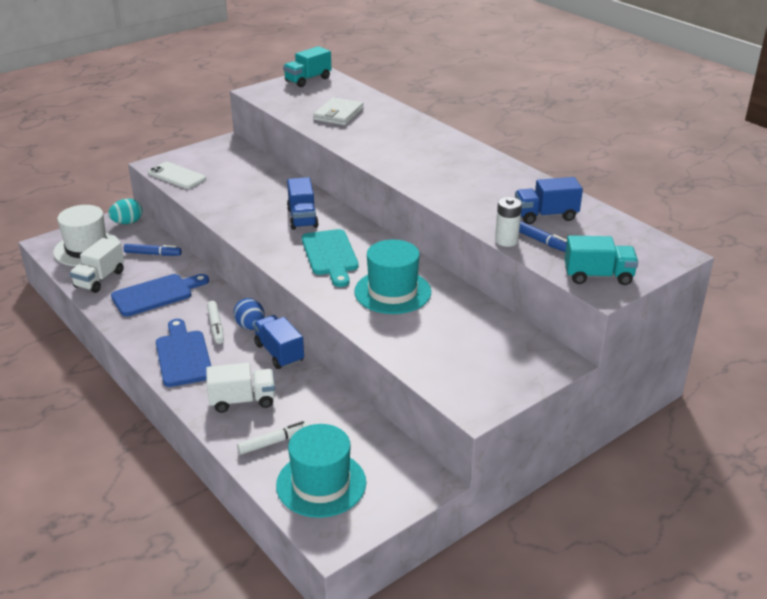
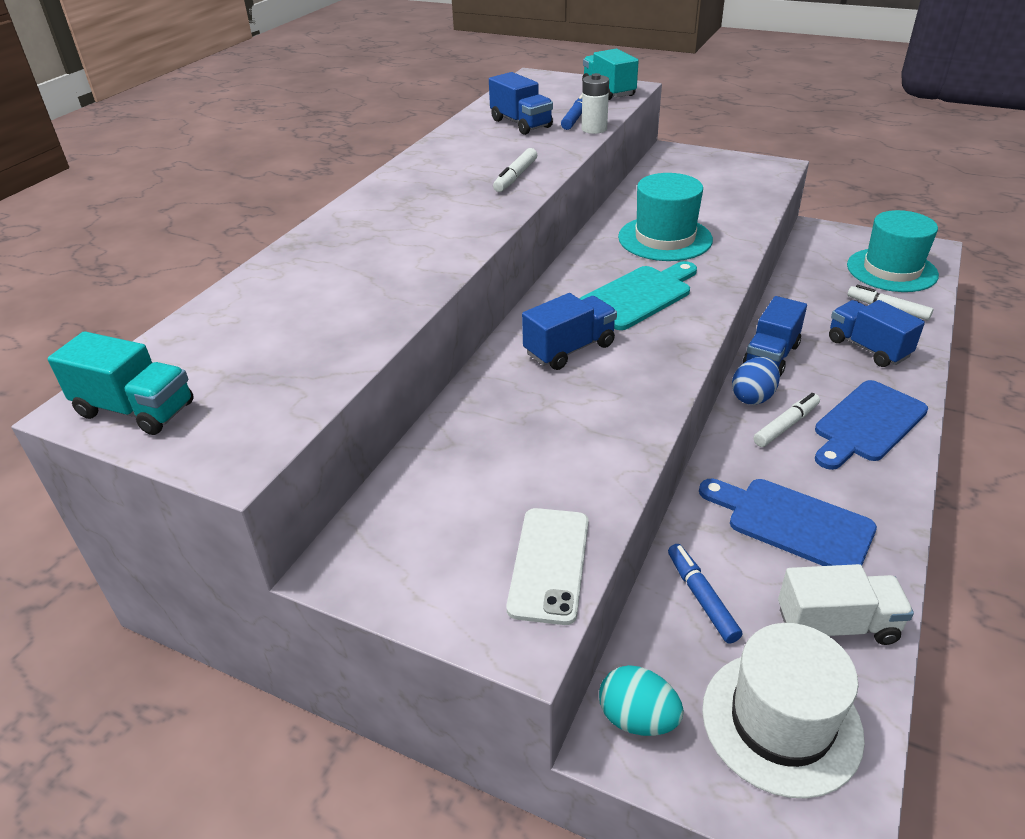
camera: 115 degrees left, 5 degrees up
white truck [206,363,275,413] -> blue truck [829,300,925,367]
white wallet [313,97,364,125] -> none
none -> white marker [493,148,537,192]

